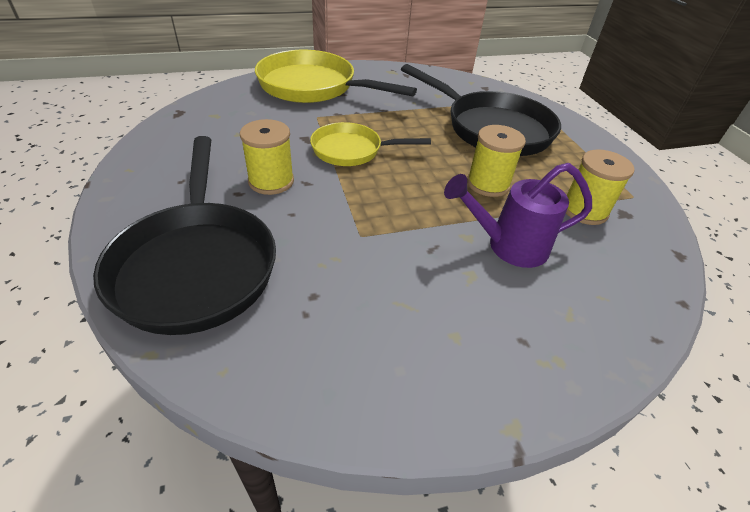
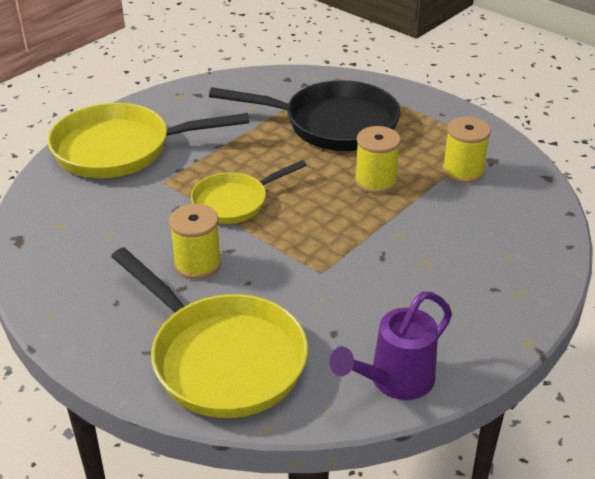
camera: 30 degrees left, 5 degrees down
black pan [93,136,276,335] -> yellow pan [111,248,308,418]
purple watering can [444,163,592,268] -> purple watering can moved to [329,292,452,400]

